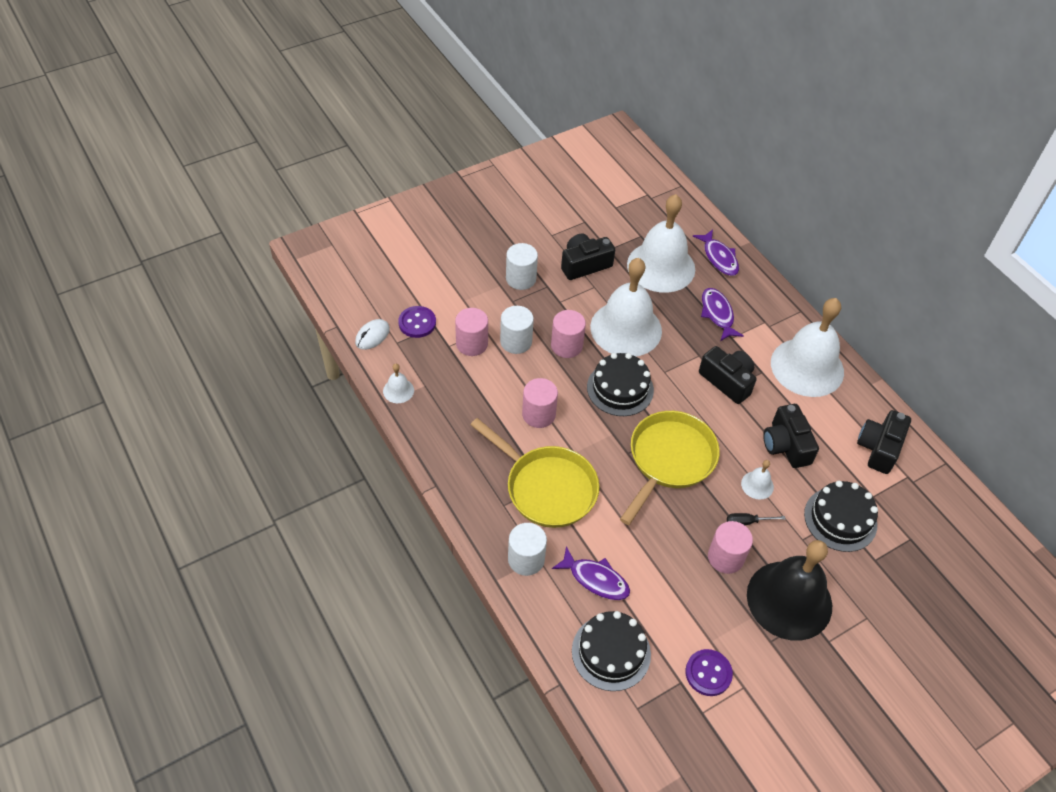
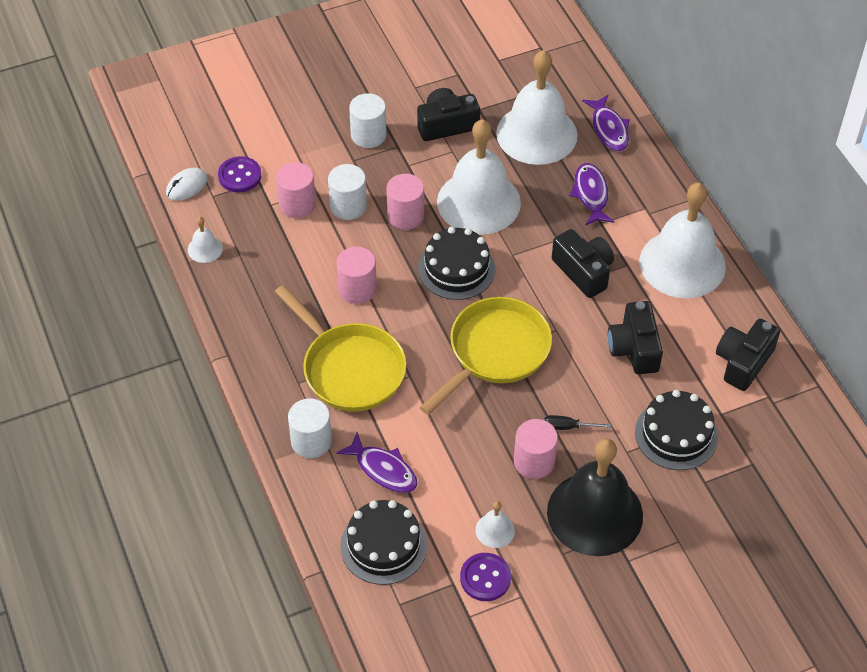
camera: 10 degrees right, 0 degrees up
white bell [741,460,774,499] -> white bell moved to [476,501,515,548]

